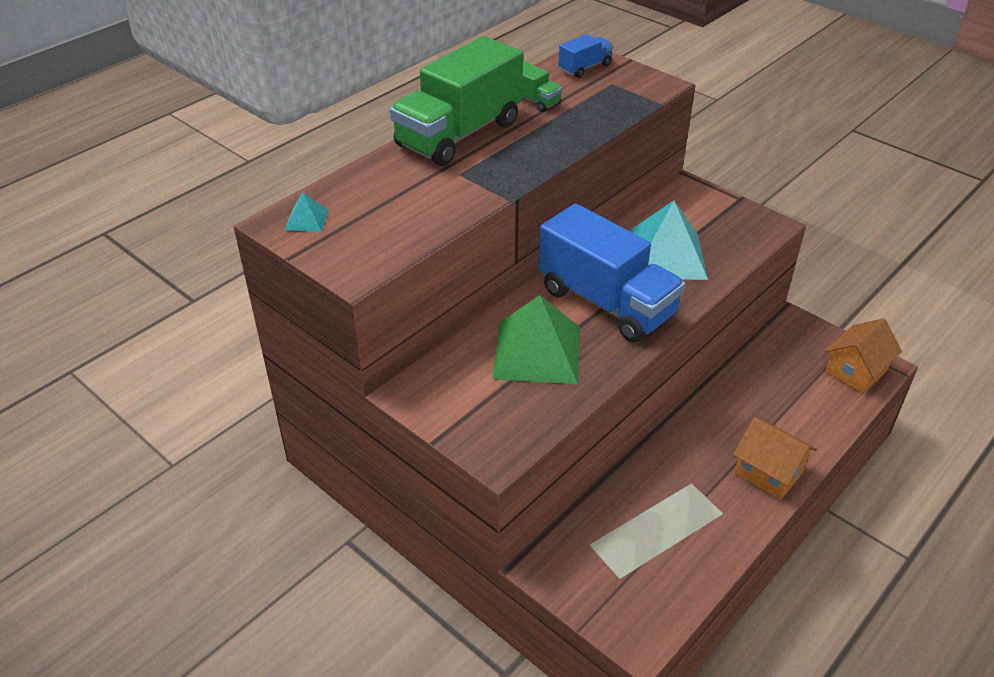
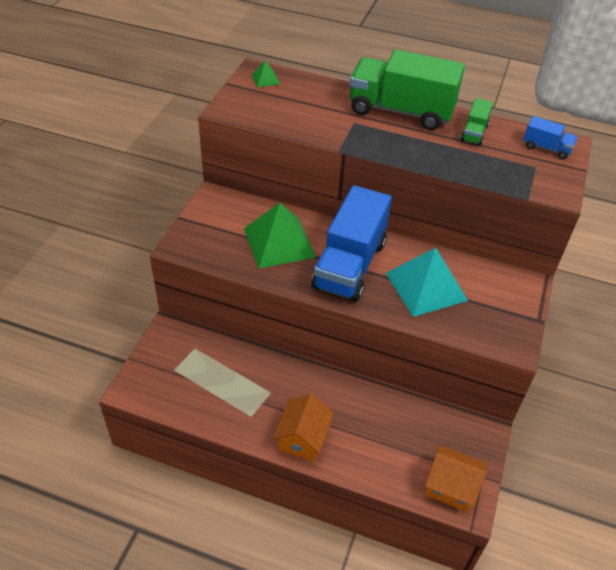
camera: 65 degrees right, 5 degrees up
turquoise pyramid [285,192,329,232] -> green pyramid [251,60,280,87]

